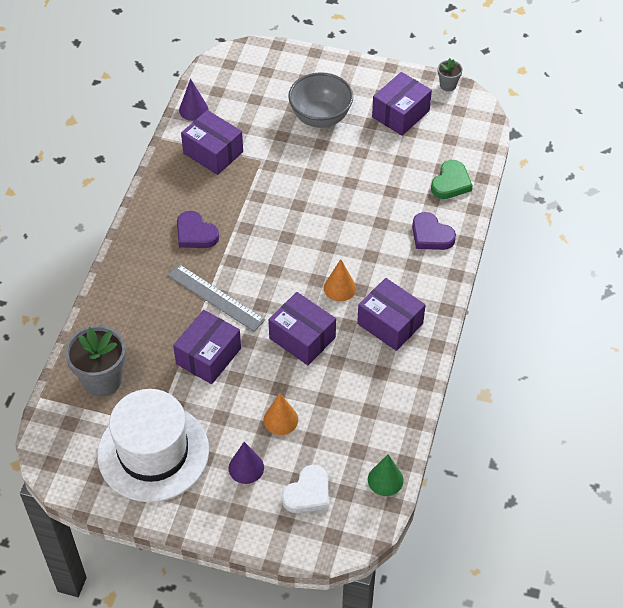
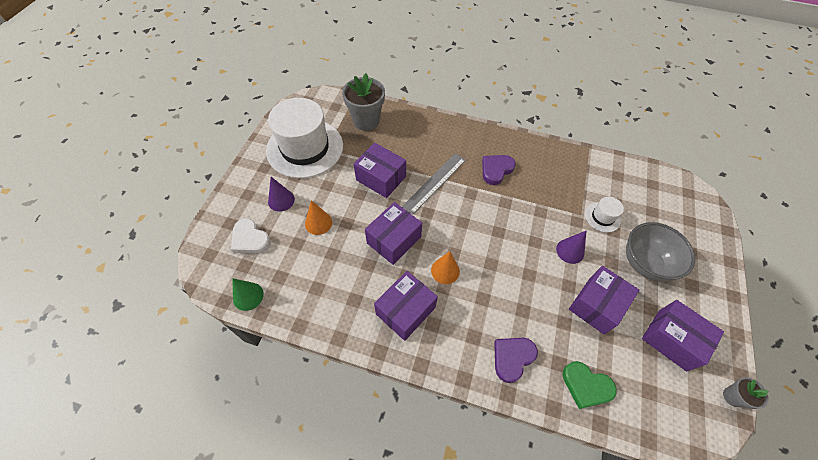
camera: 90 degrees right, 5 degrees up
purple cone [179,79,209,121] -> purple cone moved to [556,230,587,264]
purple box [181,110,243,175] -> purple box moved to [569,266,639,334]
none -> white hat [585,197,624,232]

